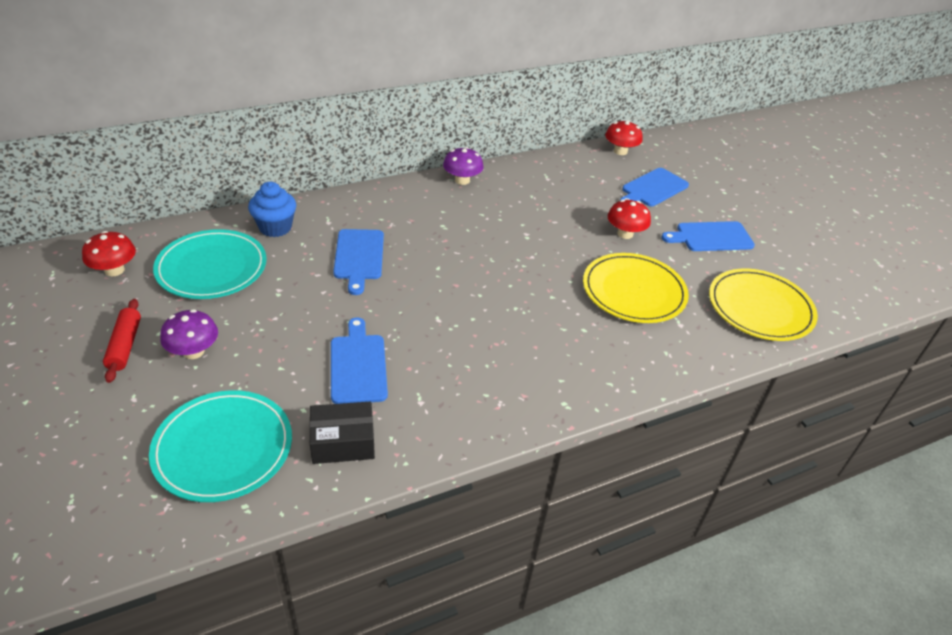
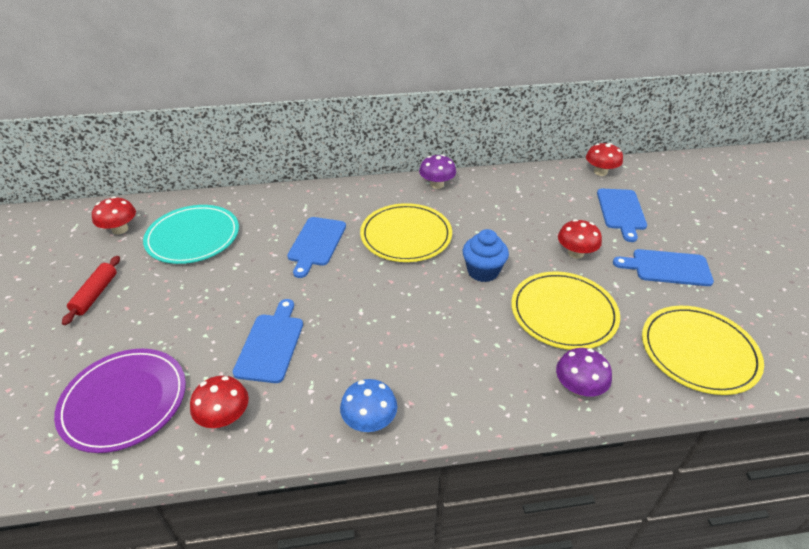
camera: 20 degrees right, 0 degrees up
turquoise plate [149,390,292,502] -> purple plate [54,349,186,453]
purple mushroom [160,309,218,359] -> purple mushroom moved to [556,348,612,397]
blue cupcake [248,182,296,237] -> blue cupcake moved to [463,229,509,282]
black box [309,402,375,464] -> red mushroom [190,376,249,428]
blue cutting board [620,168,689,206] -> blue cutting board turned 60 degrees counterclockwise [597,189,647,242]
none -> blue mushroom [340,379,398,432]
none -> yellow plate [360,203,452,262]

